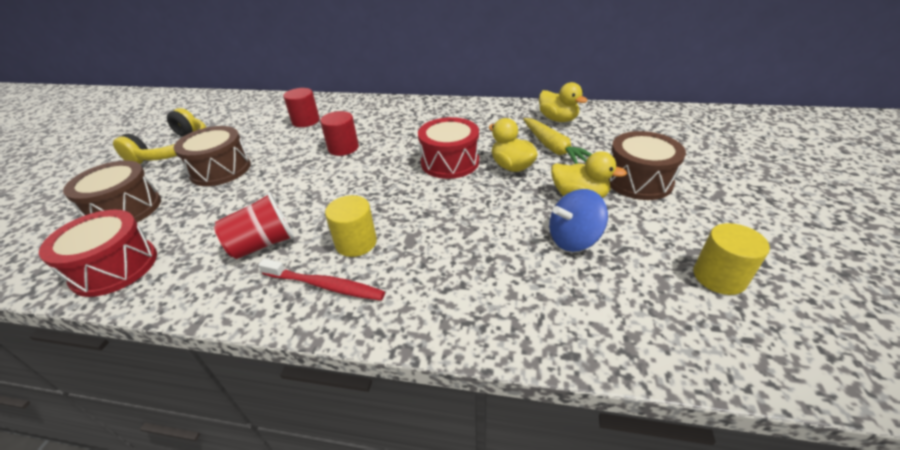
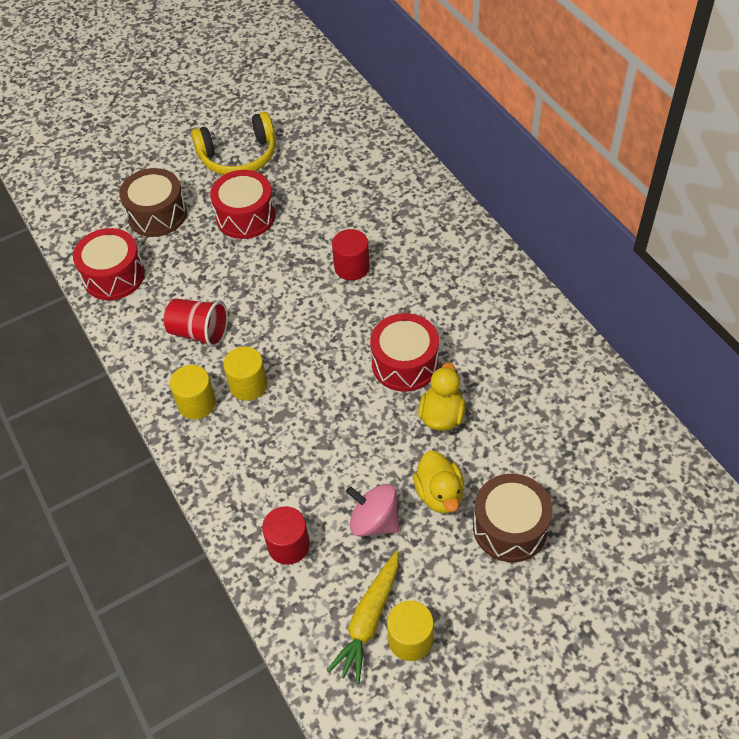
camera: 50 degrees right, 15 degrees up
brown drum [173,126,250,186] -> red drum [210,170,275,239]
red toothbrush [258,259,385,301] -> yellow cylinder [170,365,216,419]
red cylinder [283,88,320,127] -> red cylinder moved to [262,506,310,565]
yellow carrot [523,118,592,164] -> yellow carrot moved to [327,551,398,684]
yellow duck [539,82,588,122] -> none
blue spinning top [549,189,608,252] -> pink spinning top [346,484,400,537]

